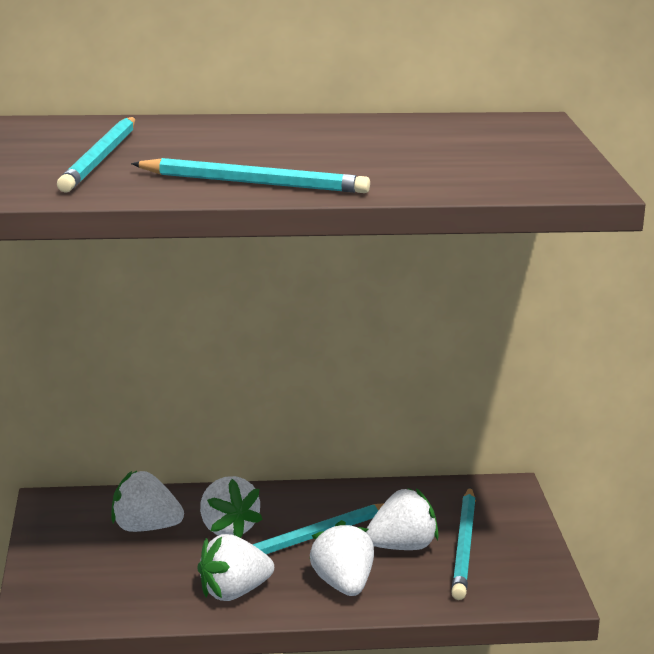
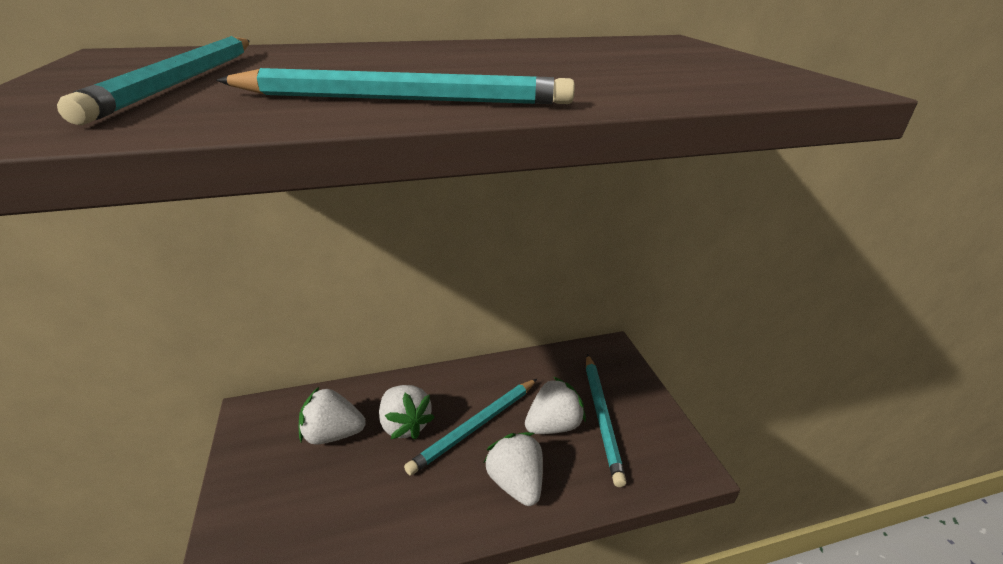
camera: 10 degrees left, 10 degrees up
white strawberry [197,534,274,601] -> none

